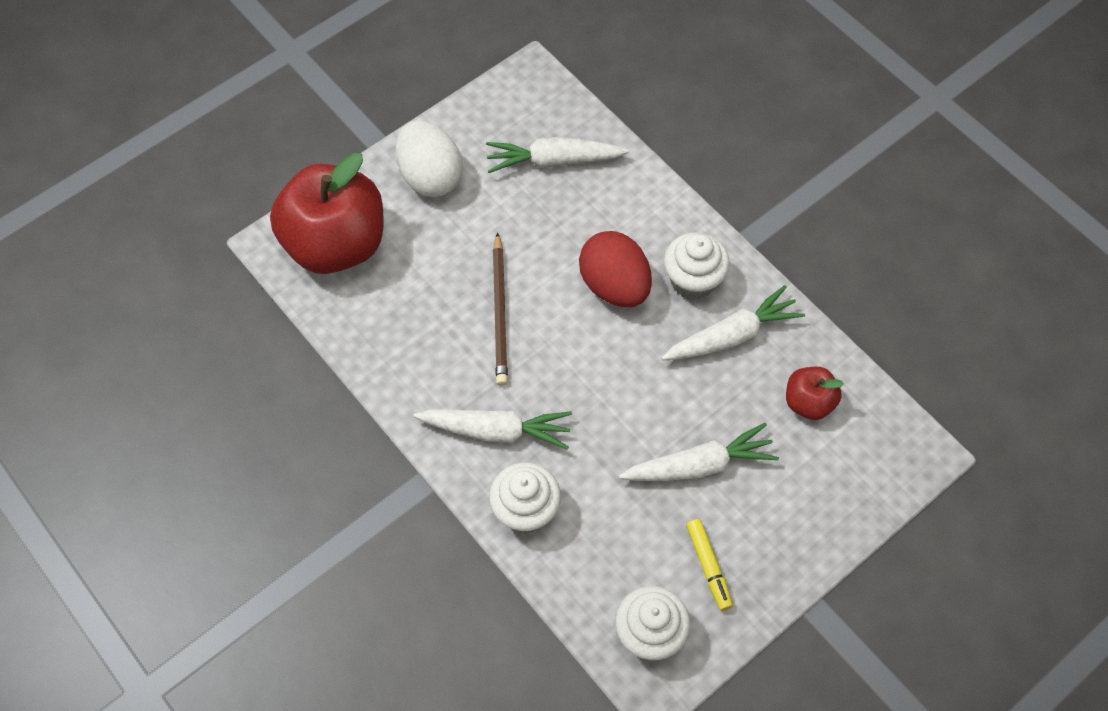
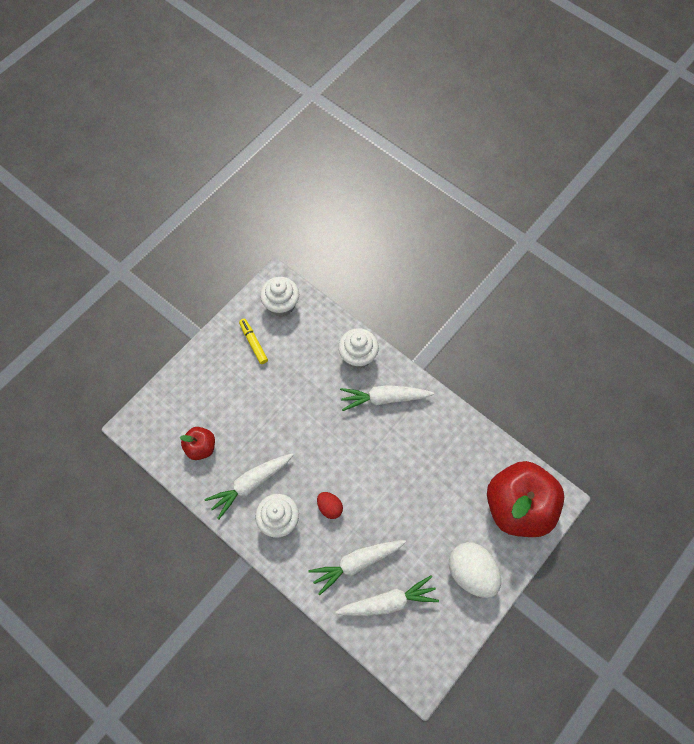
camera: 170 degrees right, 5 degrees up
brown pencil [493,232,508,386] -> none
red egg [579,231,652,307] -> red egg [317,492,343,519], size x0.52
white carrot [619,423,779,481] -> white carrot moved to [309,540,406,595]

